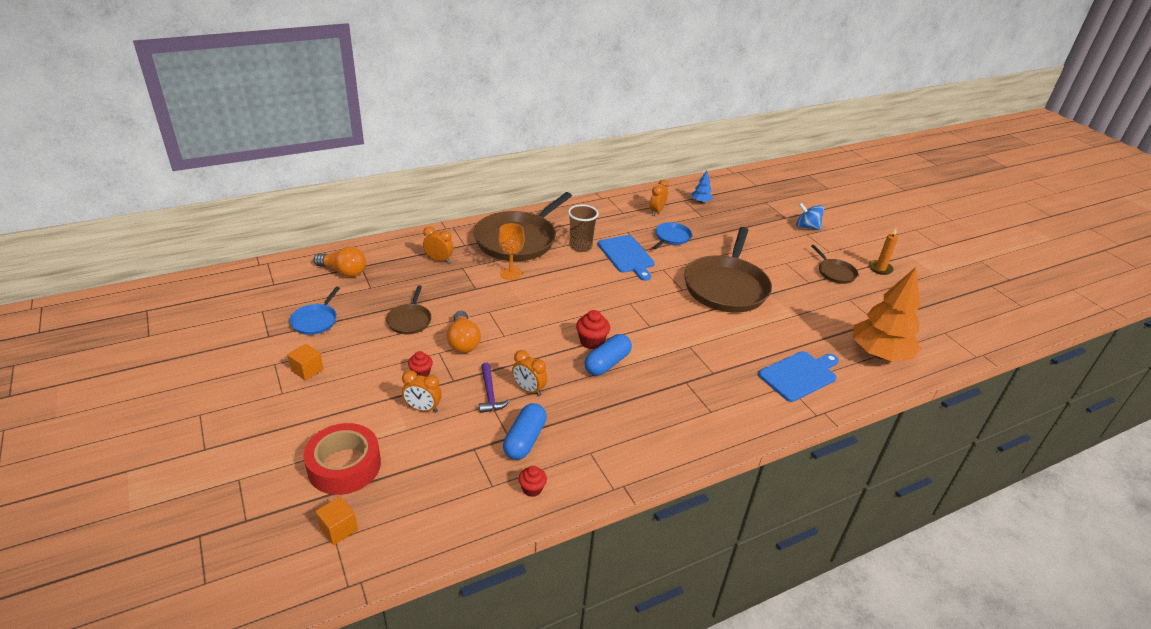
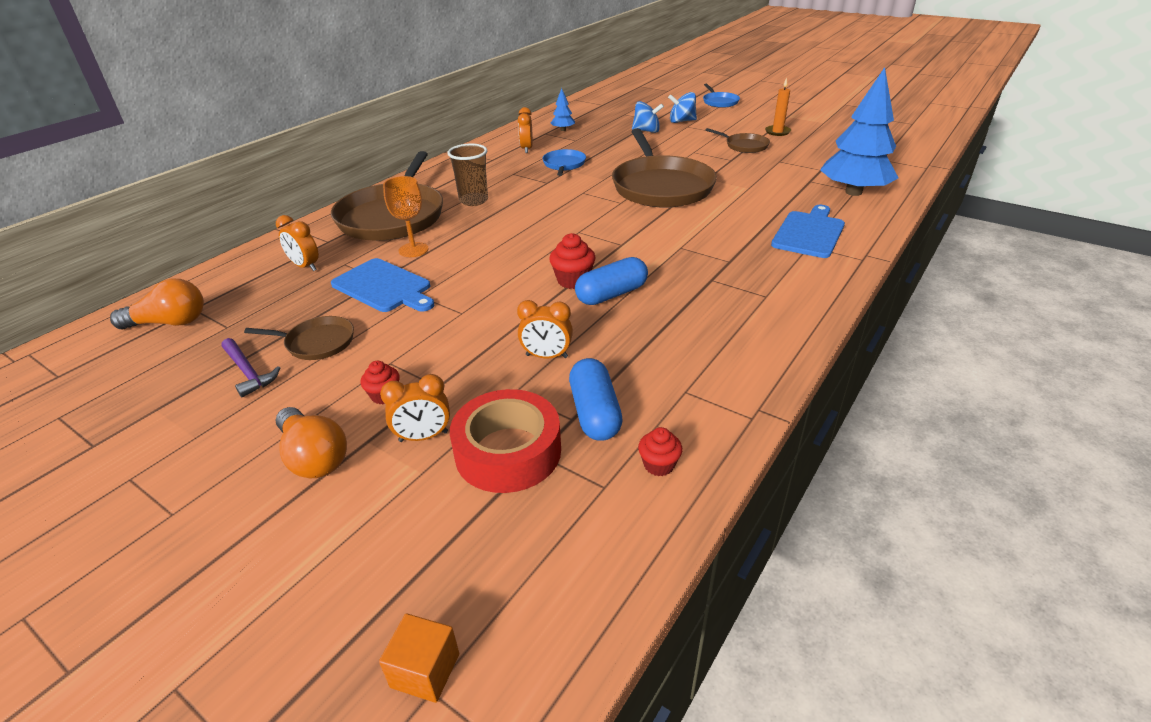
camera: 25 degrees left, 0 degrees up
orange cube [287,343,323,381] -> none
blue pan [289,287,340,335] -> blue pan moved to [703,84,740,108]
red tape [303,423,381,495] -> red tape moved to [450,389,561,493]
brown pan [386,286,431,334] -> brown pan turned 60 degrees counterclockwise [244,316,354,360]
orange clock [423,226,453,263] -> orange clock turned 135 degrees counterclockwise [276,215,319,271]
orange light bulb [447,311,481,353] -> orange light bulb moved to [275,407,347,478]
purple hammer [479,363,510,413] -> purple hammer moved to [222,338,280,397]
blue capsule [584,334,632,376] -> blue capsule turned 45 degrees clockwise [575,257,648,305]
blue cutting board [598,235,655,281] -> blue cutting board moved to [331,258,434,312]
orange tree [853,267,921,361] -> blue tree [820,67,899,196]
none -> blue spinning top [632,101,664,133]

